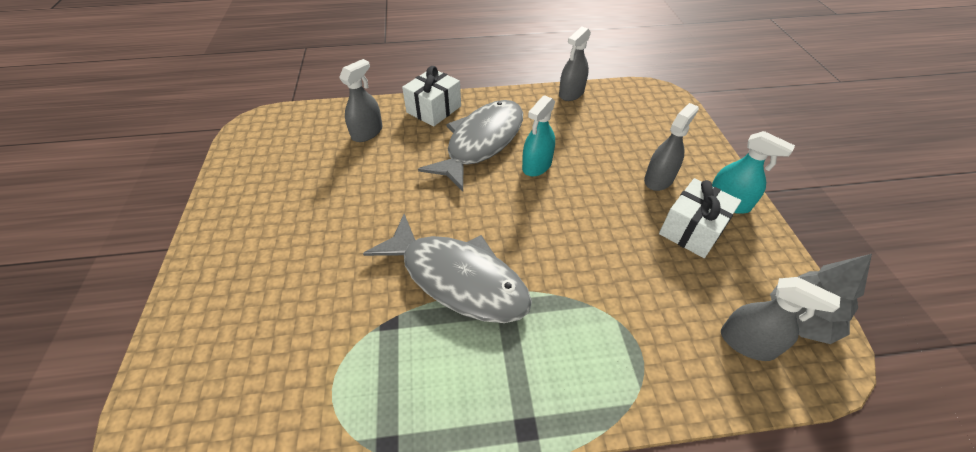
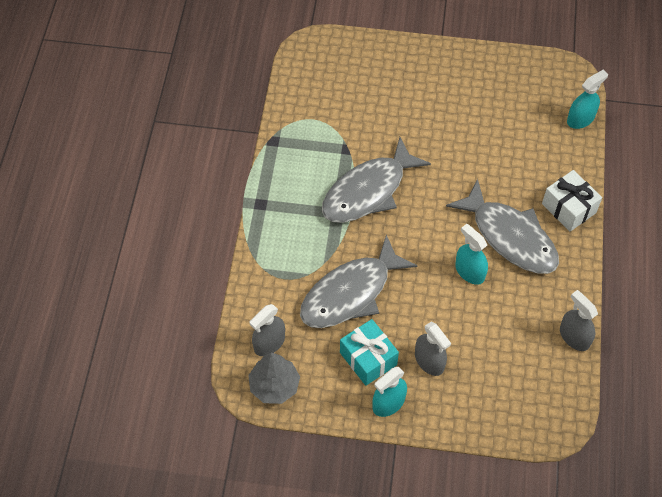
camera: 105 degrees right, 10 degrees up
grey spray bottle [339,59,383,142] -> none
white gift [659,178,741,258] -> turquoise gift [340,319,399,386]
none -> grey fish [300,234,418,328]
none -> turquoise spray bottle [567,70,608,129]

